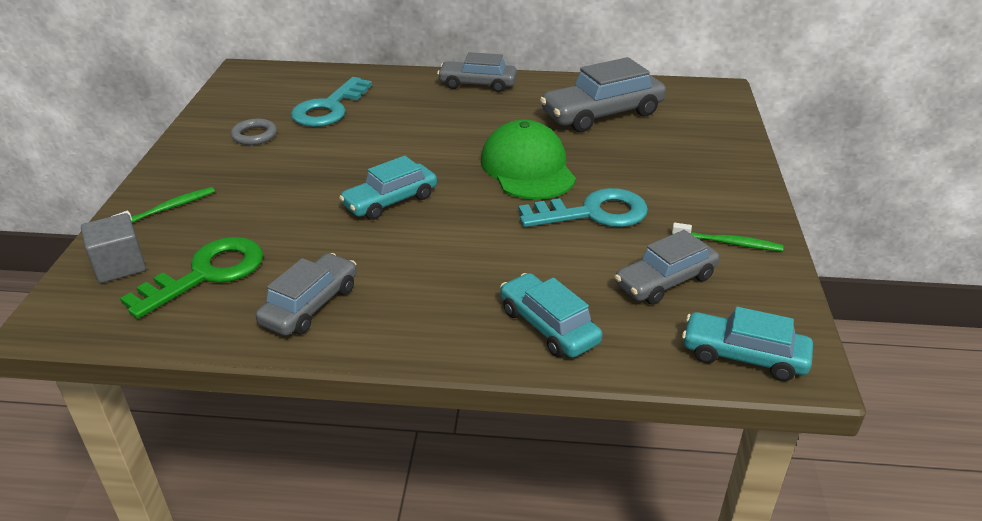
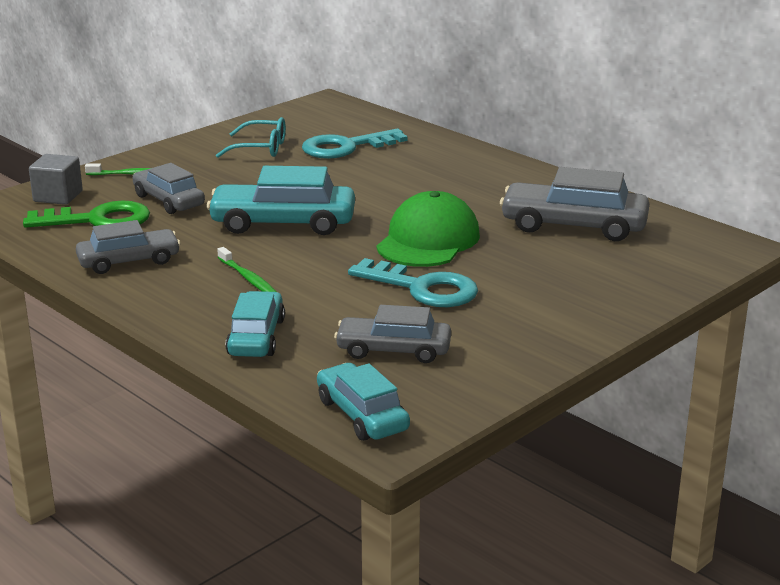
camera: 40 degrees right, 10 degrees down
grey ring [231,119,277,145] -> turquoise glasses [216,117,286,158]
turquoise car [339,156,437,220] -> turquoise car [207,166,355,235], size x1.52
grey car [437,52,517,92] -> grey car moved to [132,163,205,214]
green toothbrush [672,223,784,251] -> green toothbrush moved to [217,247,276,292]

